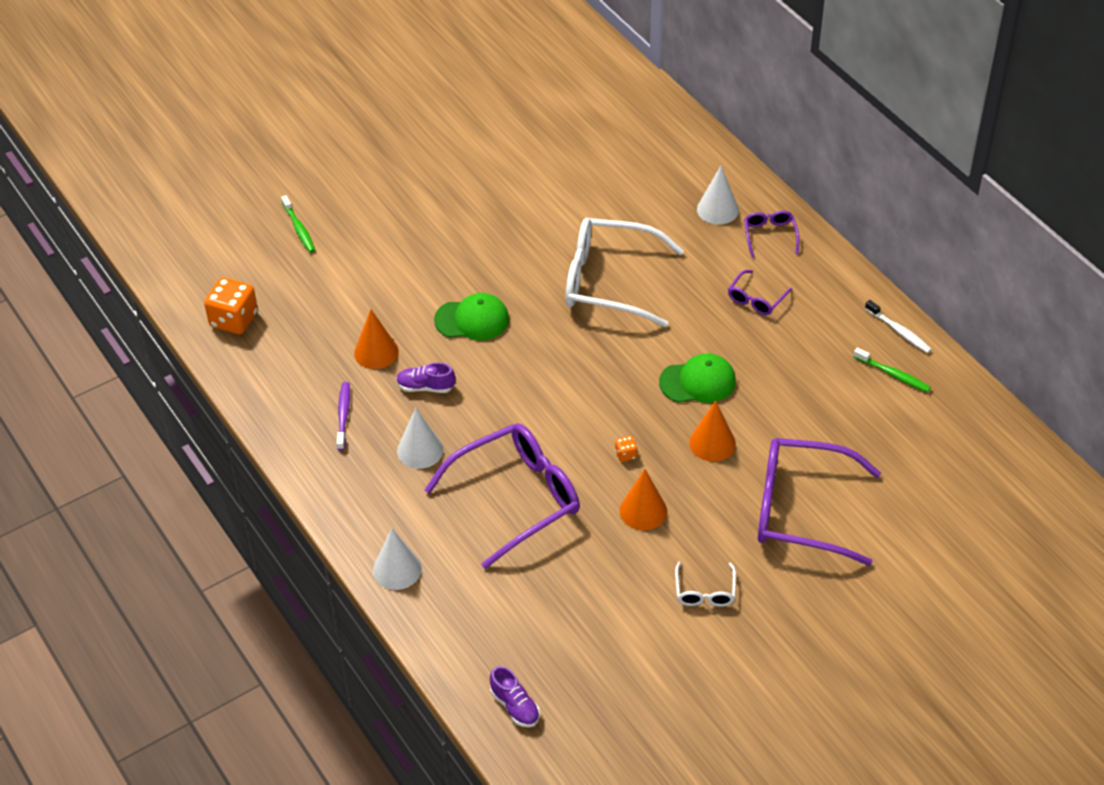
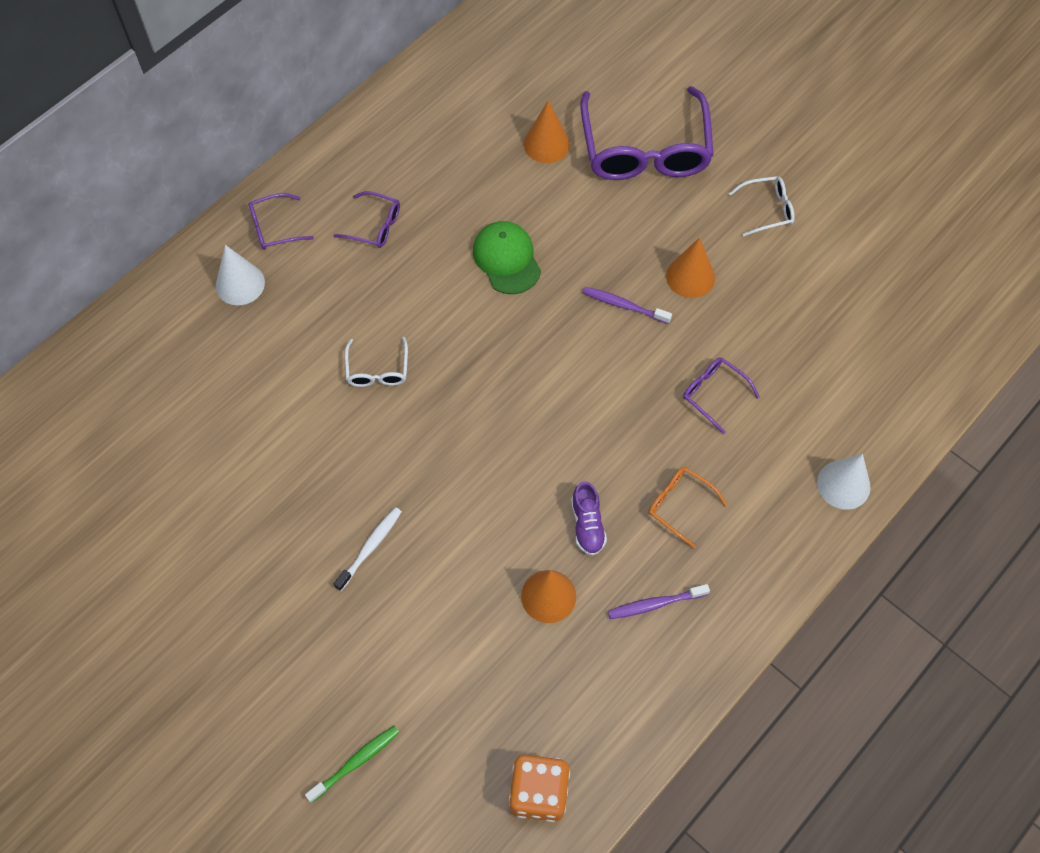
camera: 105 degrees left, 15 degrees up
white cone [397,408,444,469] -> orange glasses [648,467,727,548]
purple glasses [425,424,580,569] -> purple glasses [683,358,760,434], size x0.45
green cap [434,293,509,340] -> none
purple shoe [490,666,540,727] -> none
white glasses [565,218,684,327] -> white glasses [345,337,408,387], size x0.45
orange dice [615,436,637,462] -> purple toothbrush [582,287,672,324]
orange cone [689,400,736,462] -> orange cone moved to [524,100,570,163]
green toothbrush [853,347,931,392] -> none
white toothbrush [865,300,932,353] -> white toothbrush moved to [334,507,402,591]

